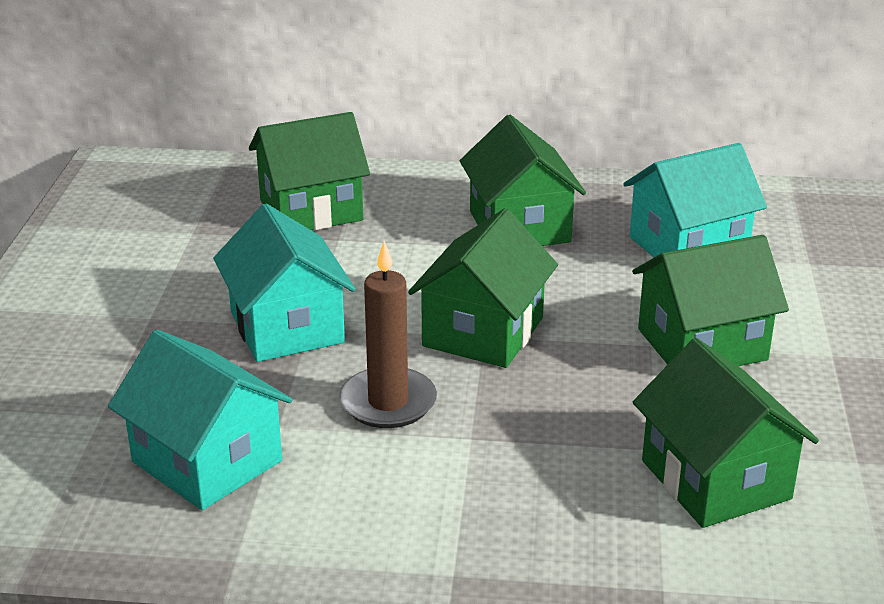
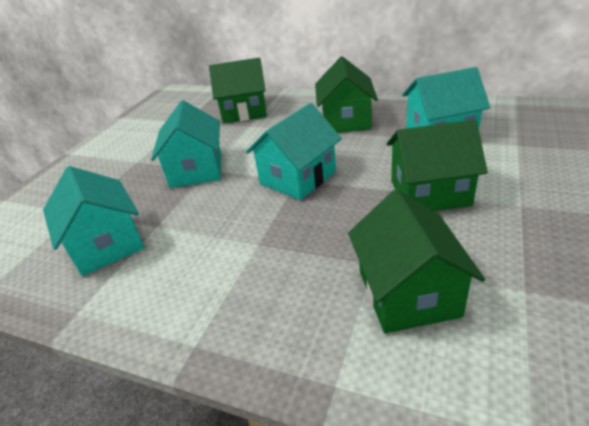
camera: 20 degrees right, 5 degrees up
brown candle [339,241,437,428] -> none
green house [408,208,558,368] -> turquoise house [246,103,342,200]

